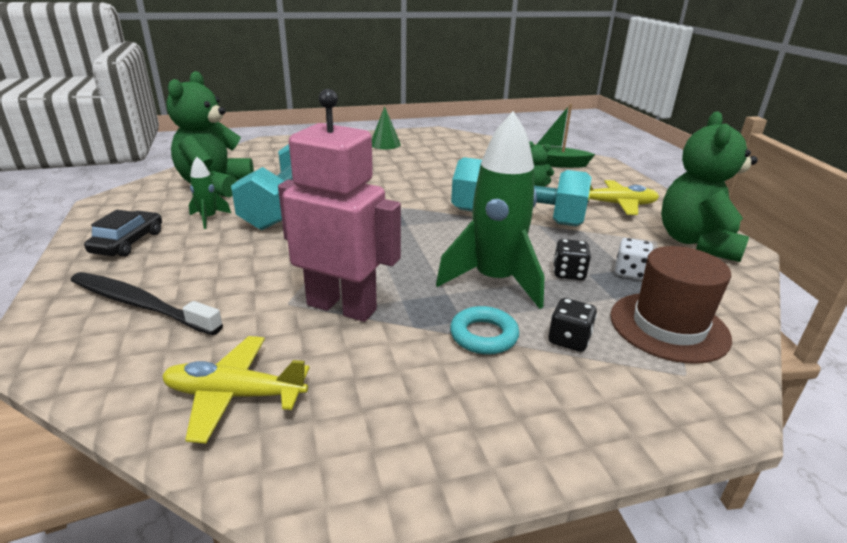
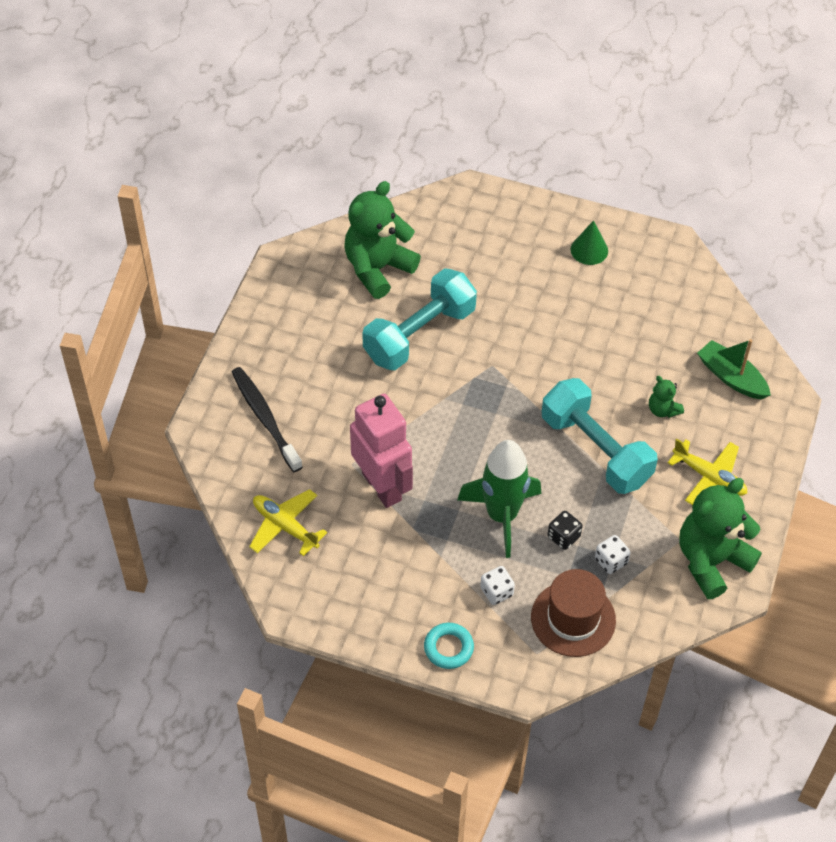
camera: 35 degrees right, 25 degrees up
black car [84,210,162,257] -> none
green rocket [189,157,231,229] -> none
turquoise ring [450,306,519,355] -> turquoise ring moved to [424,623,474,669]
black dice [548,298,597,352] -> white dice [480,566,515,605]

